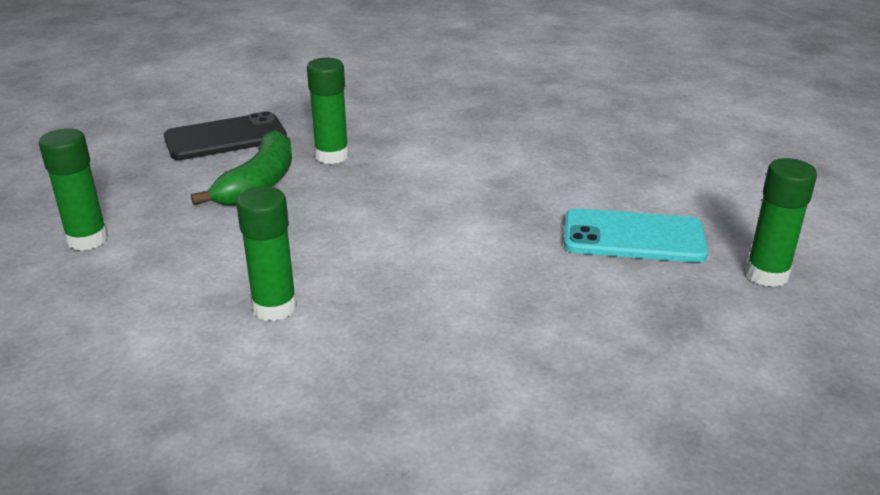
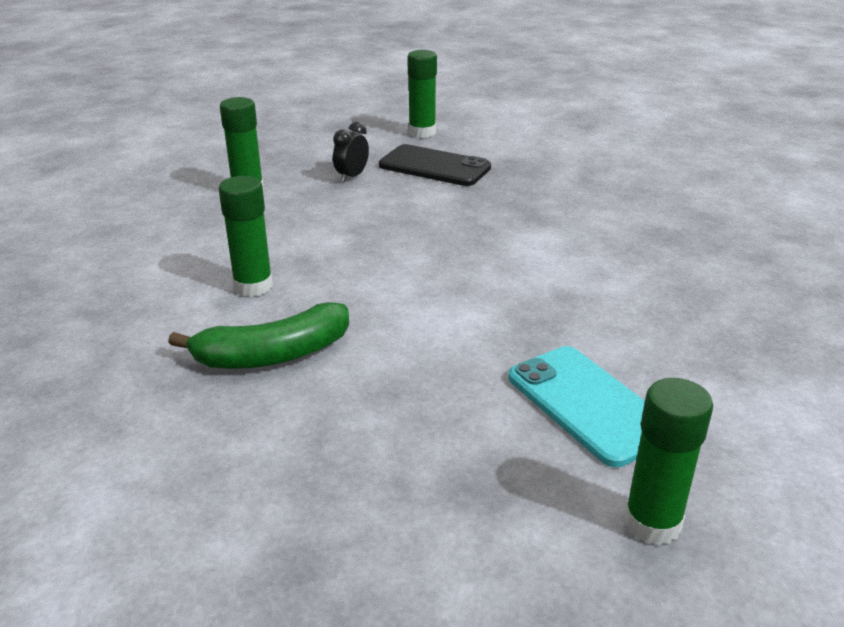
camera: 50 degrees right, 0 degrees up
green banana [191,130,292,206] -> green banana moved to [168,302,349,369]
green glue stick [307,58,349,164] -> green glue stick moved to [408,50,437,138]
none -> black clock [333,122,369,183]

